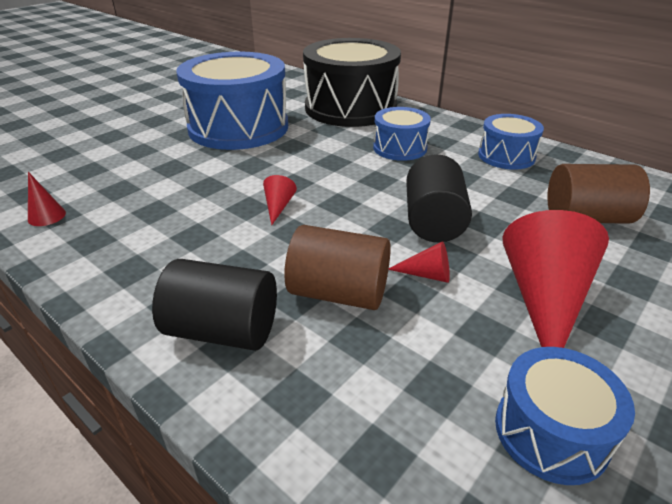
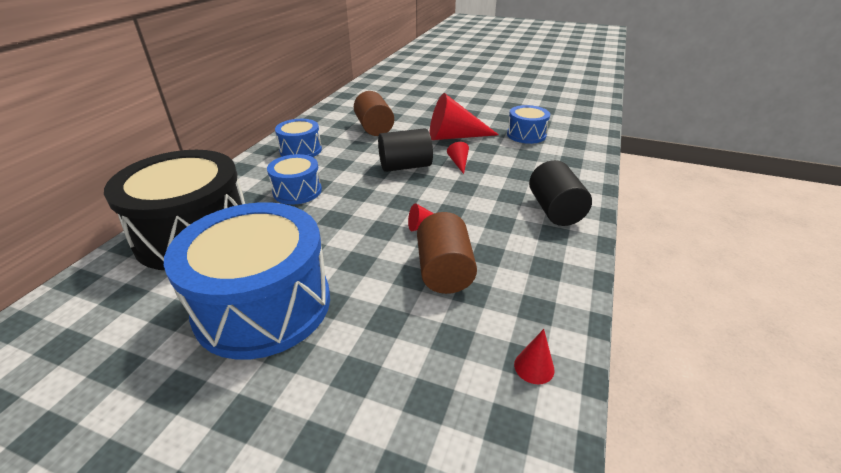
camera: 110 degrees left, 0 degrees up
brown cylinder [284,225,391,310] -> brown cylinder moved to [417,212,477,294]

